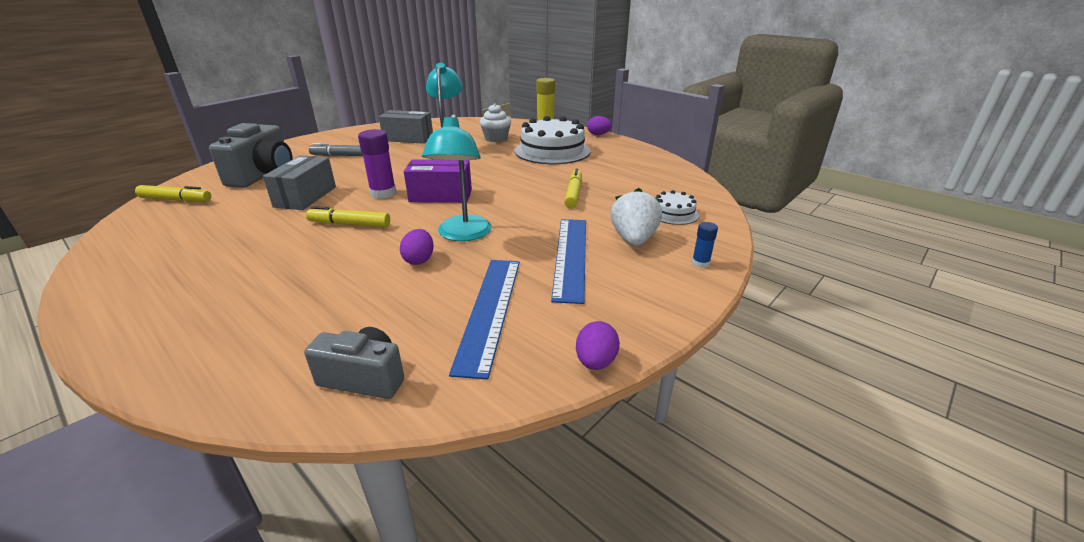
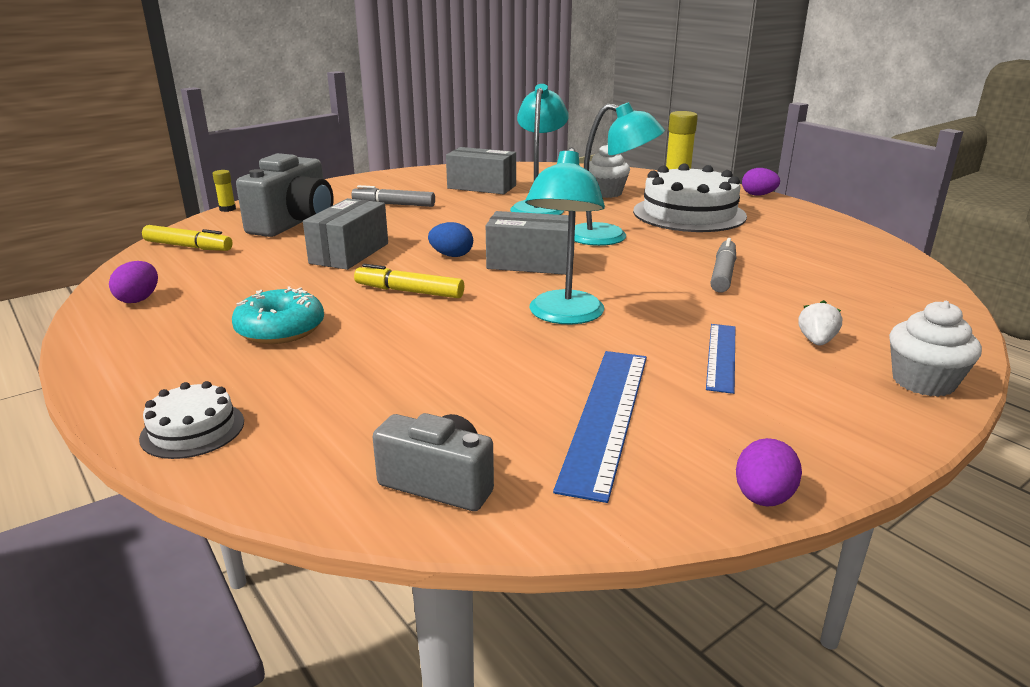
camera: 10 degrees right, 5 degrees down
purple glue stick [358,129,396,199] -> blue egg [428,222,473,257]
purple egg [400,229,434,265] -> purple egg moved to [109,261,158,303]
purple box [404,159,472,203] -> grey box [486,211,575,275]
blue ruler [551,219,586,304] -> blue ruler [706,324,735,394], size x0.62
yellow marker [564,168,582,209] -> grey marker [710,238,736,293]
white strawberry [611,188,662,246] -> white strawberry [799,300,842,346], size x0.55
white cake [656,190,699,225] -> white cake moved to [139,381,244,459]
blue glue stick [692,222,718,268] -> white cupcake [889,301,982,397]
none -> yellow glue stick [213,170,236,212]
none -> turquoise donut [232,286,324,344]
none -> turquoise lamp [574,102,665,246]

